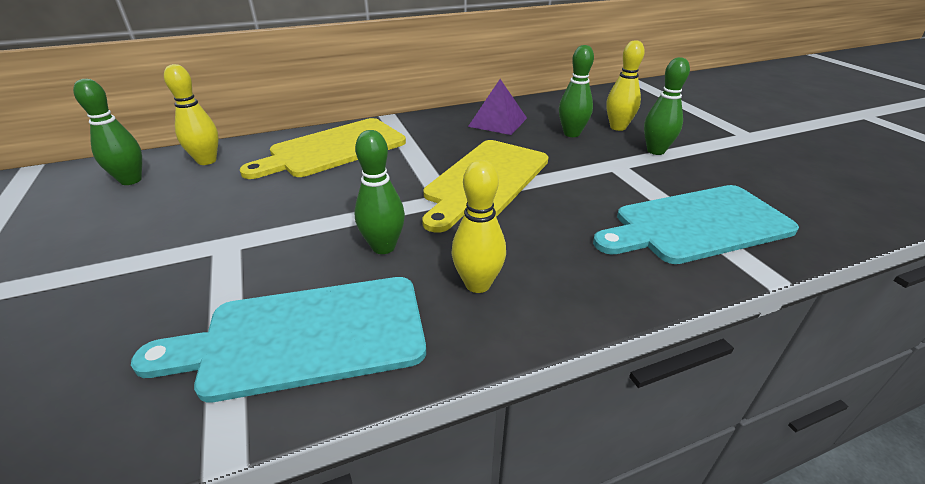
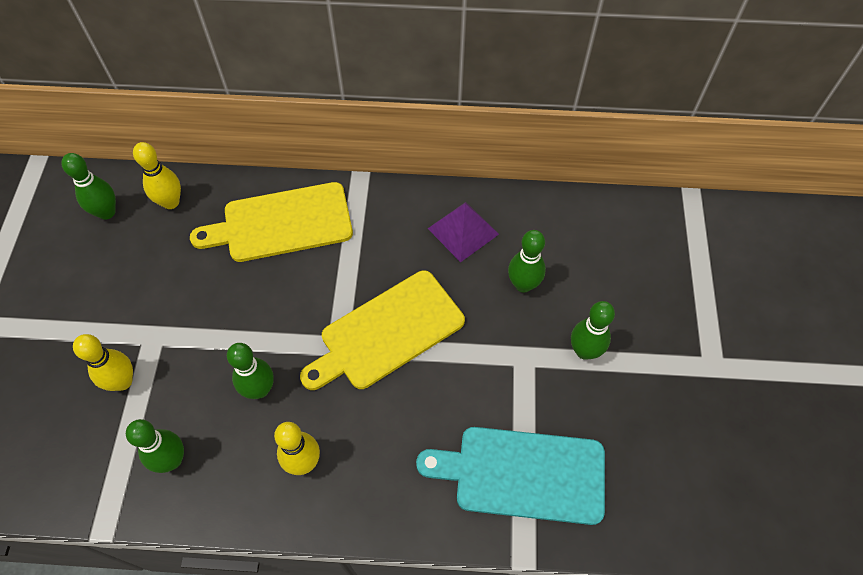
camera: 25 degrees right, 25 degrees up
turquoise cutting board [131,277,426,403] -> green bowling pin [126,419,184,473]
yellow bowling pin [606,40,645,131] -> yellow bowling pin moved to [73,334,133,391]

